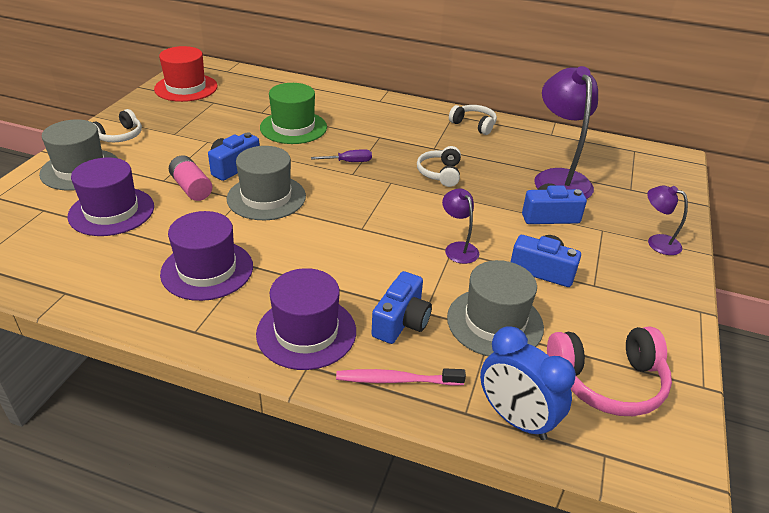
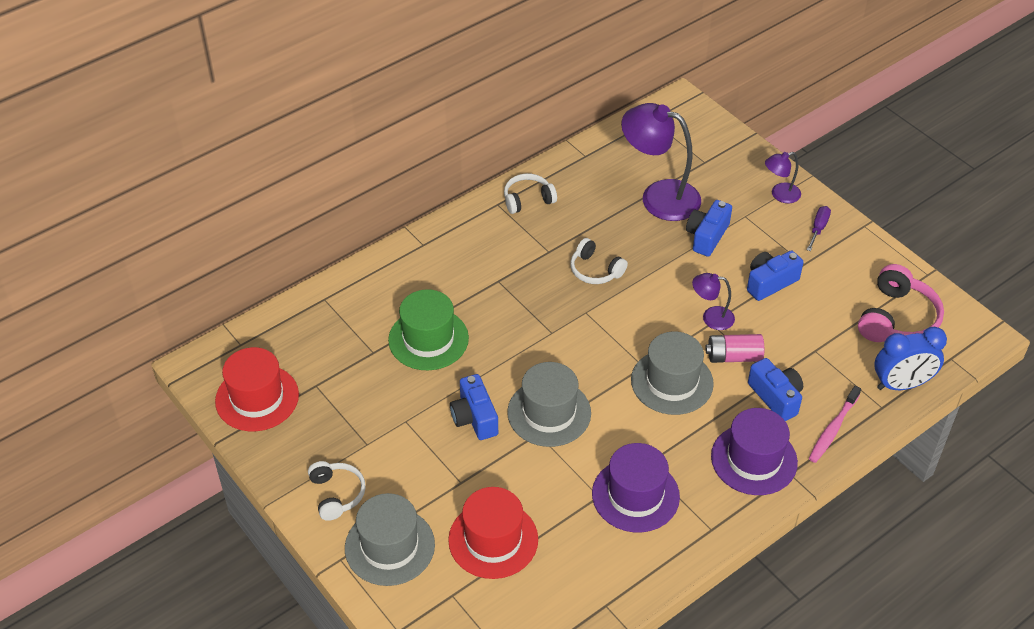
camera: 55 degrees left, 10 degrees up
purple hat [67,157,154,236] -> red hat [448,487,538,579]
pink battery [169,155,212,201] -> pink battery moved to [705,334,764,363]
purple screwdriver [311,149,372,162] -> purple screwdriver moved to [807,206,831,251]
grey hat [447,260,544,356] -> grey hat moved to [631,331,714,415]

